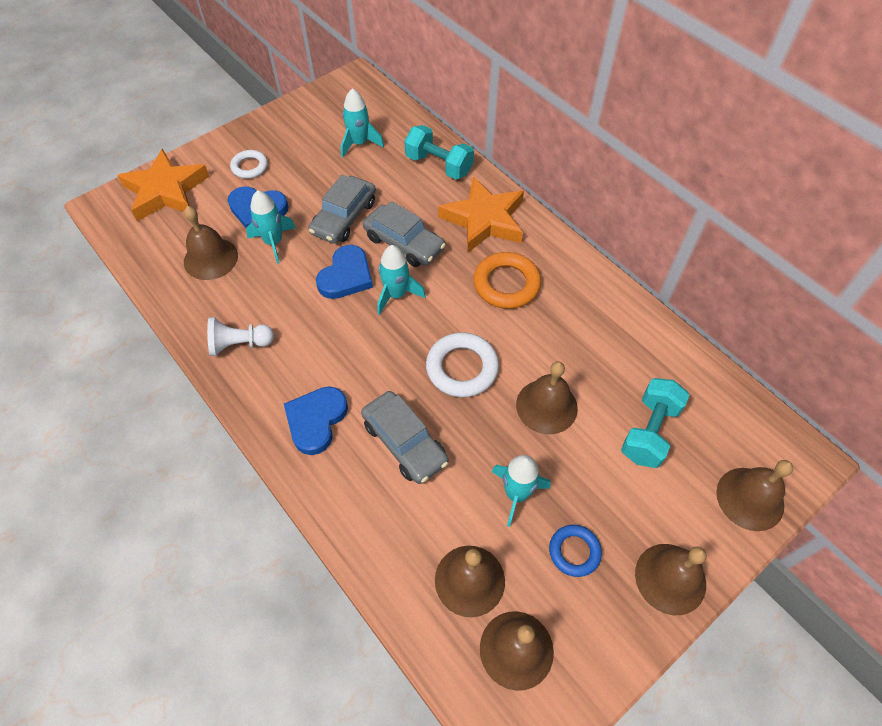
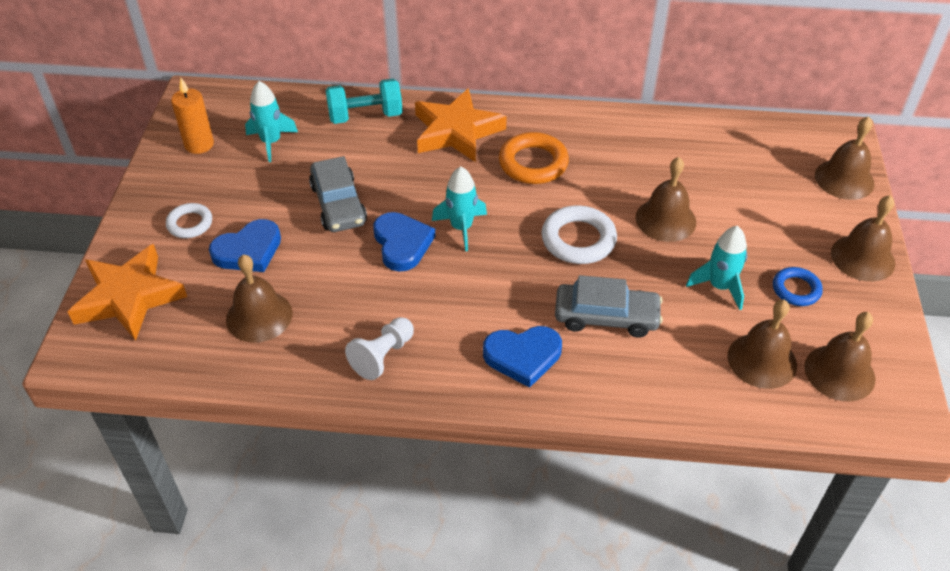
camera: 45 degrees left, 10 degrees down
turquoise rocket [246,190,296,264] -> none
blue heart [284,387,348,455] -> blue heart turned 75 degrees counterclockwise [483,326,562,388]
grey car [363,201,446,267] -> none
turquoise dumbbell [621,378,689,468] -> none
none -> orange candle [171,78,214,154]

